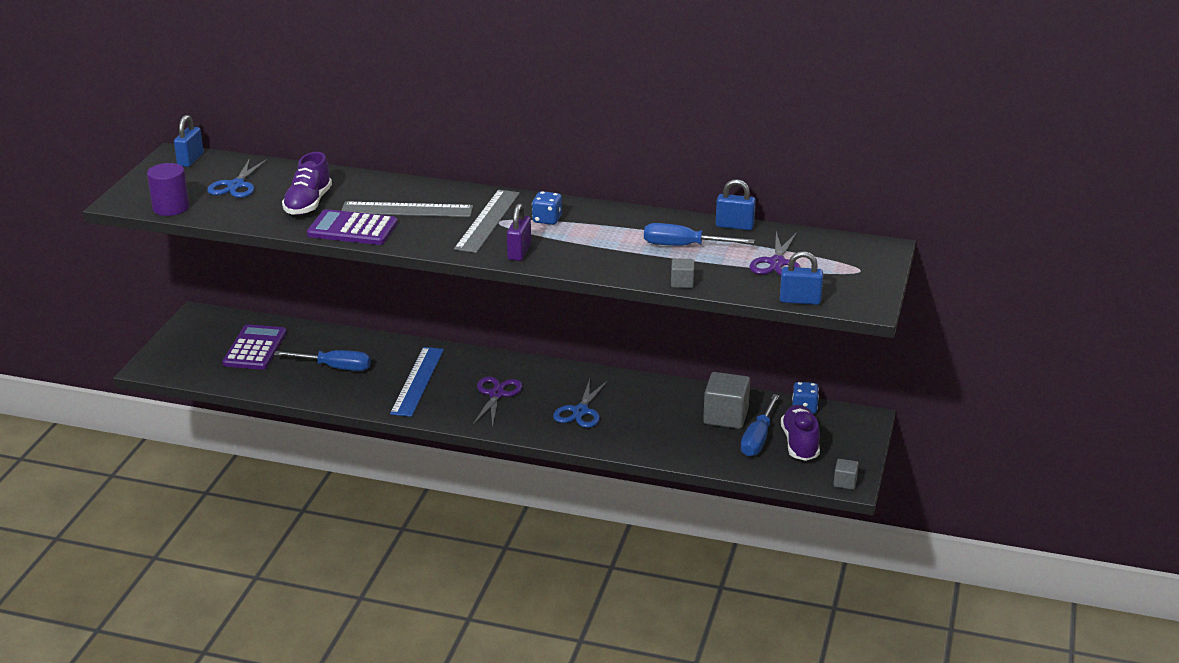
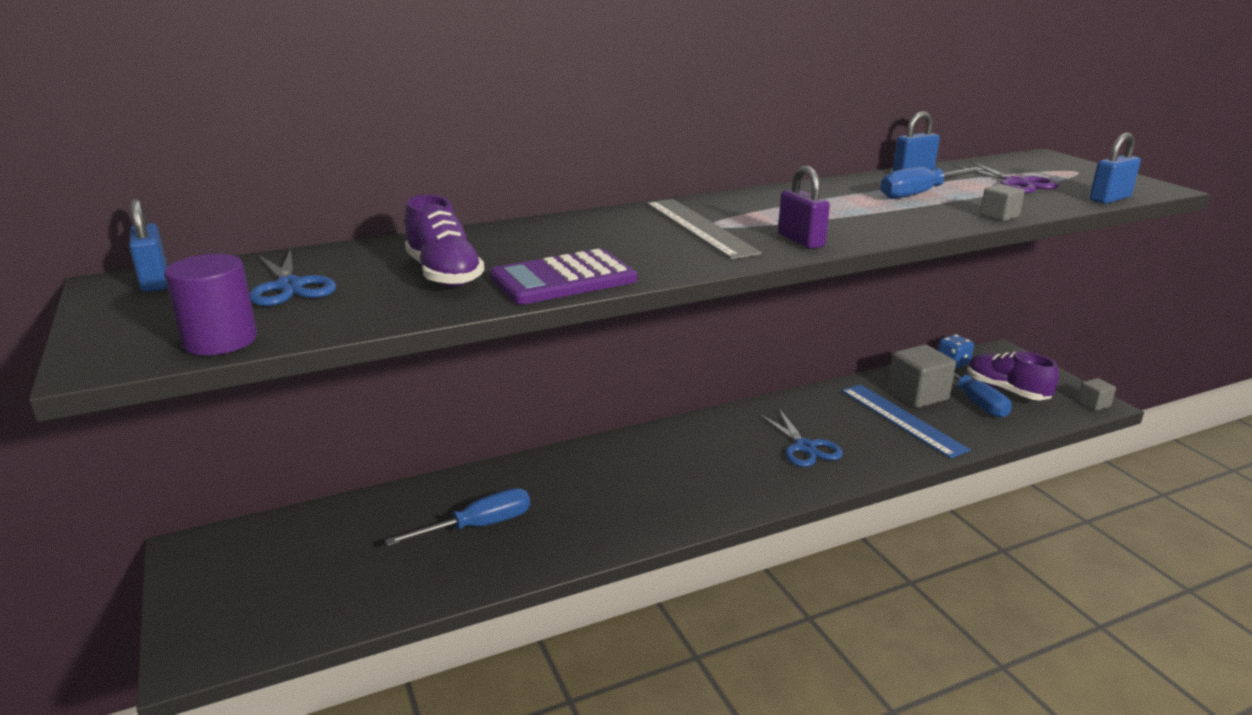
camera: 40 degrees left, 5 degrees down
purple calculator [222,324,287,370] -> none
grey ruler [341,201,473,217] -> none
blue ruler [390,347,444,417] -> blue ruler moved to [842,384,970,458]
purple scissors [473,377,523,427] -> none
blue dice [532,191,562,225] -> none

